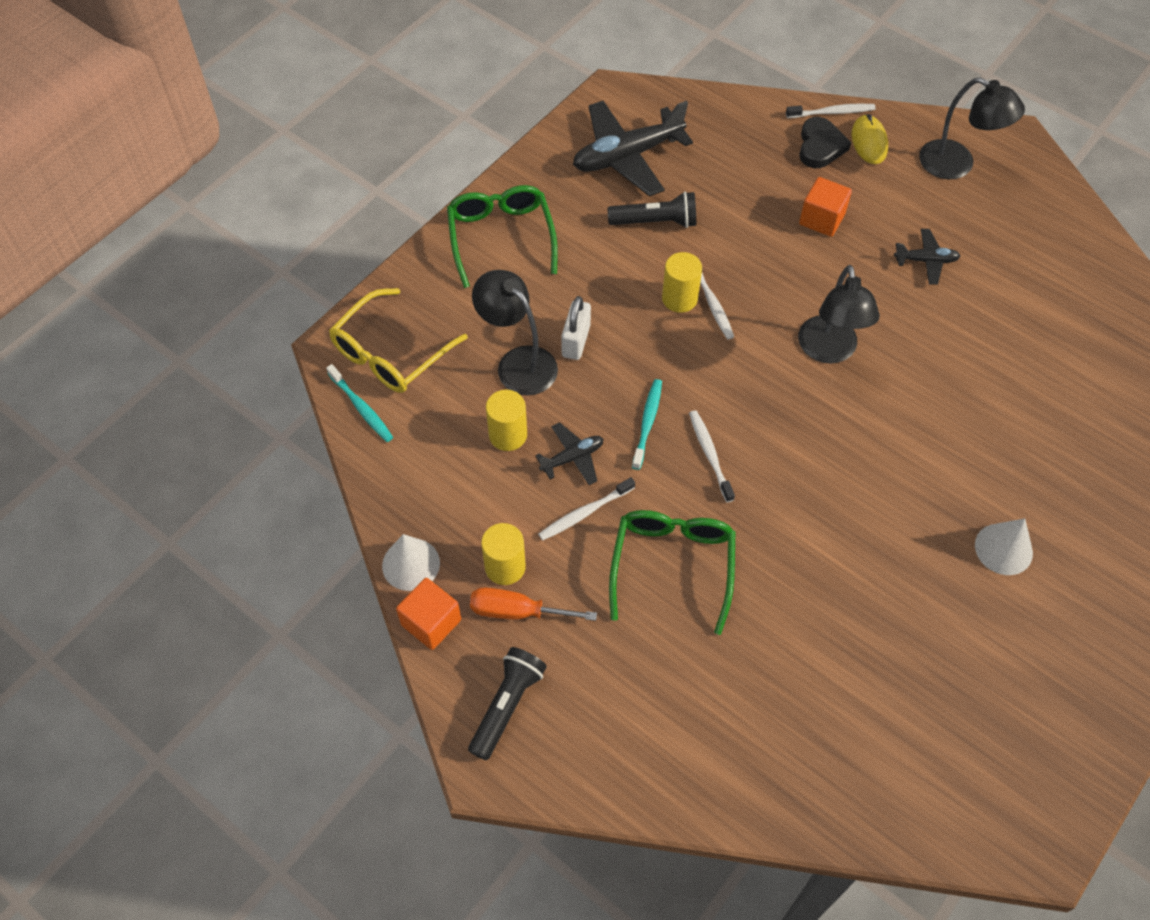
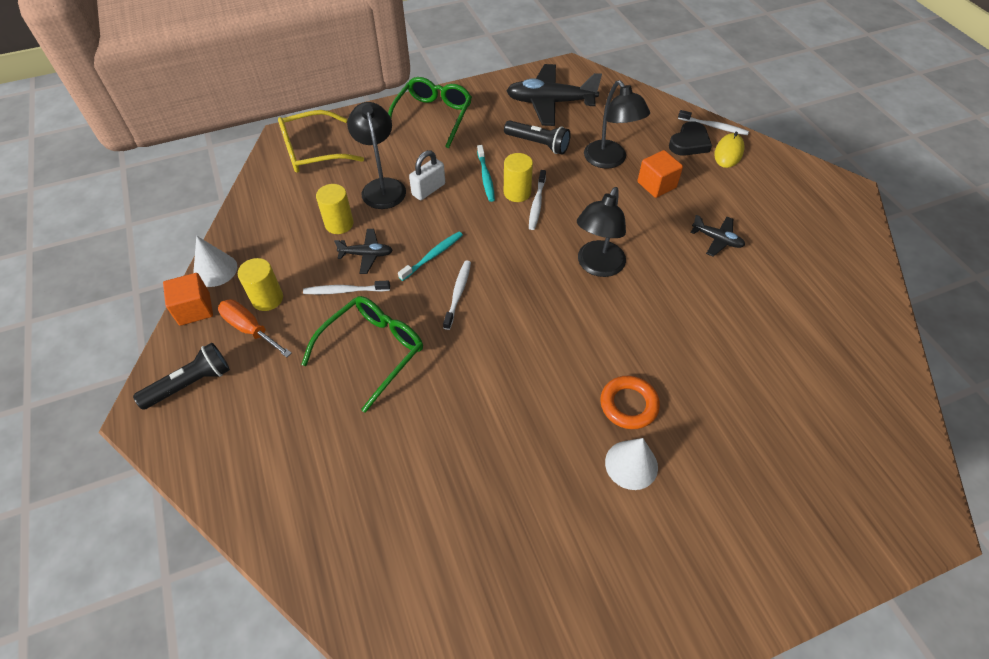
camera: 30 degrees right, 5 degrees down
turquoise toothbrush [326,364,393,442] -> turquoise toothbrush moved to [477,145,495,202]
black lamp [919,77,1025,179] -> black lamp moved to [584,80,650,169]
none -> orange ring [600,376,660,429]

